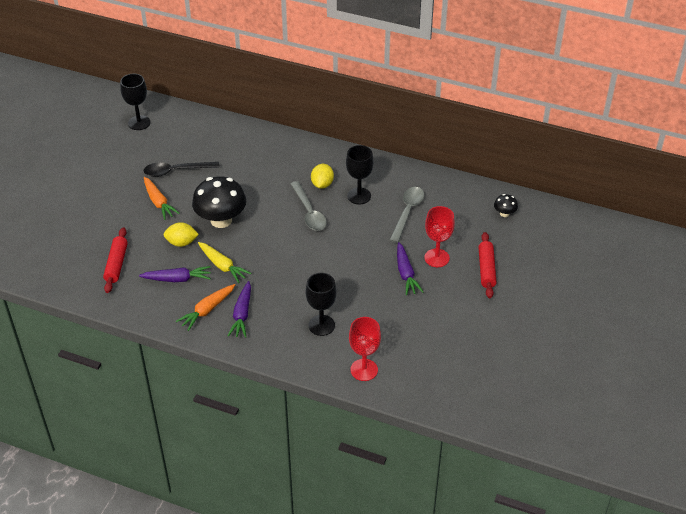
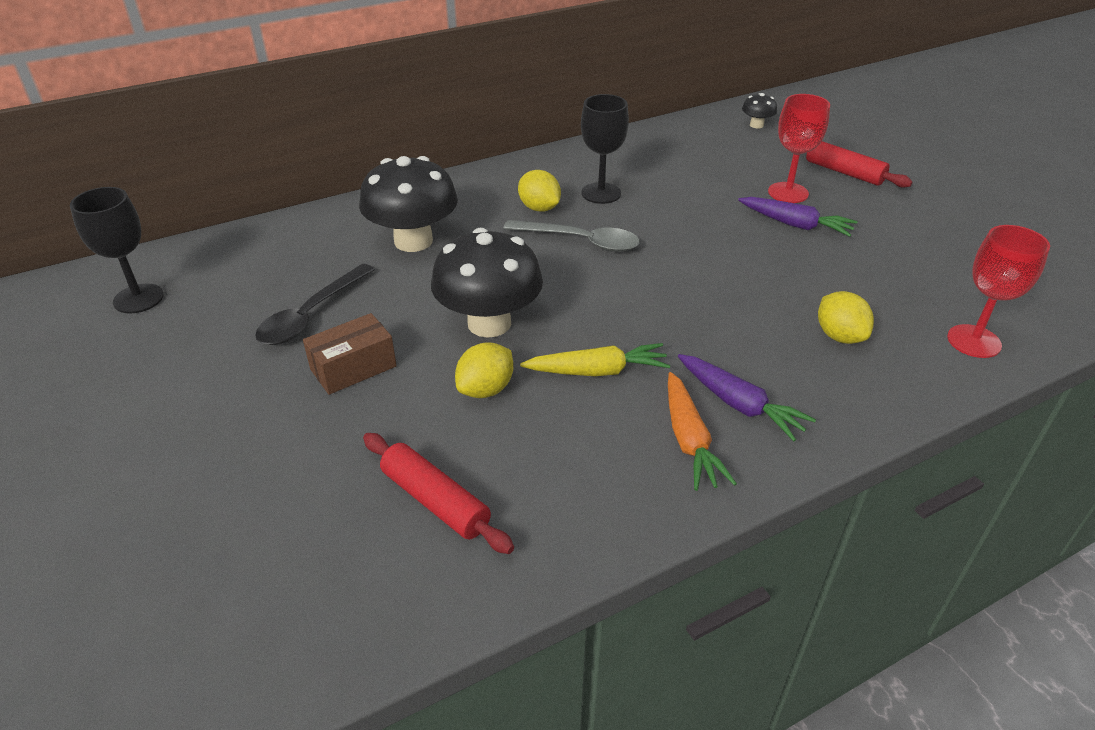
camera: 50 degrees left, 5 degrees down
purple carrot [139,266,211,282] -> none
orange carrot [144,177,180,220] -> brown box [303,313,397,395]
black goblet [306,273,337,336] -> yellow lemon [818,291,874,344]
grey spoon [390,187,424,243] -> none
none -> black mushroom [359,156,458,252]

